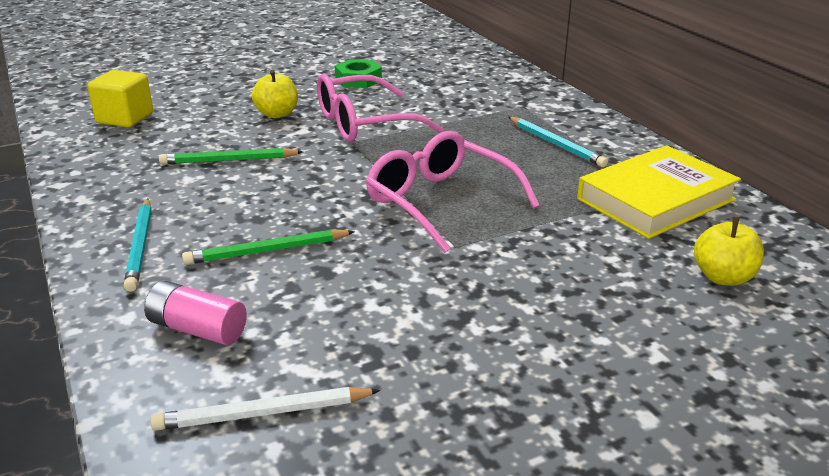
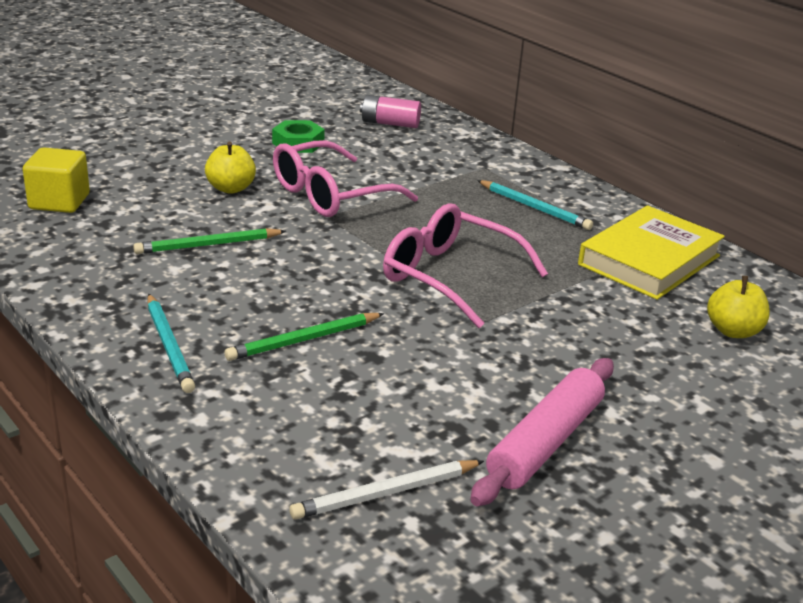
camera: 15 degrees left, 0 degrees up
pink battery [144,281,247,345] -> pink battery moved to [360,95,421,128]
none -> pink rolling pin [470,358,614,506]

